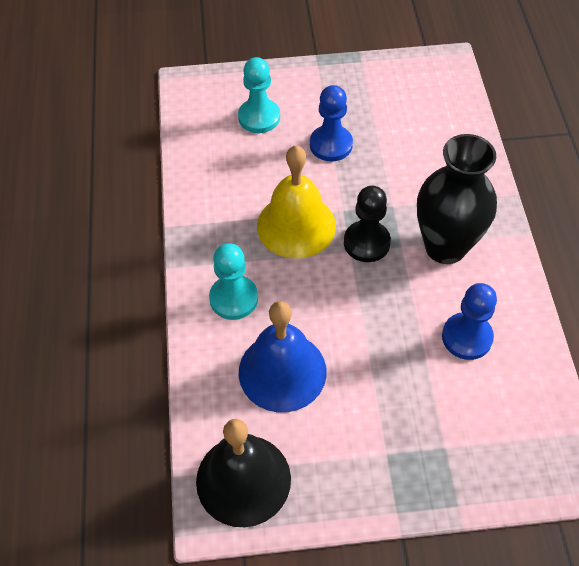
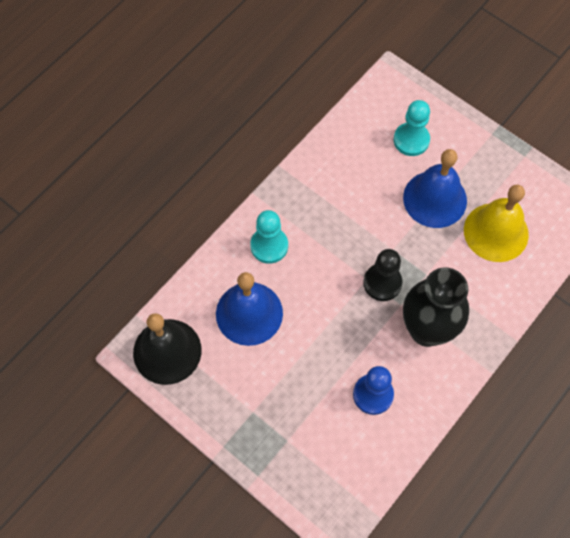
camera: 45 degrees right, 10 degrees up
yellow bell [257,145,336,259] -> yellow bell moved to [464,185,529,262]
blue pawn [310,85,353,161] -> blue bell [403,149,467,228]

